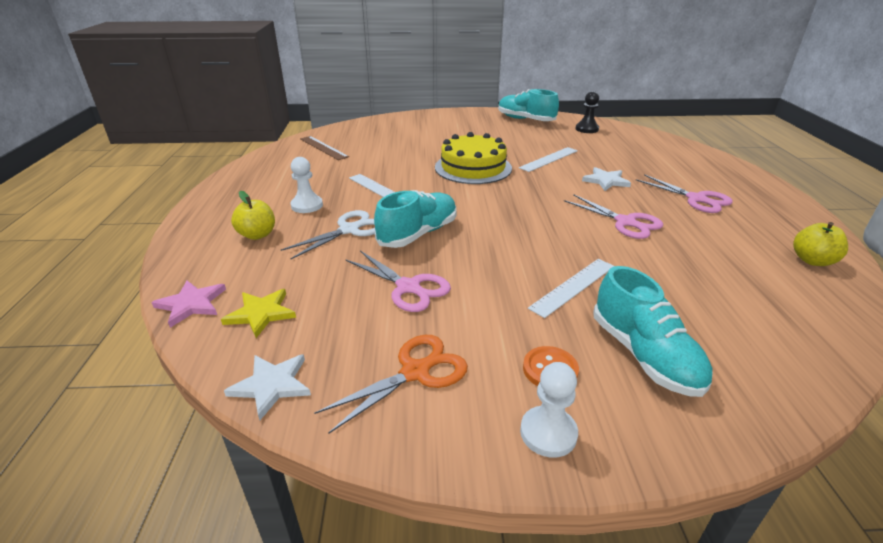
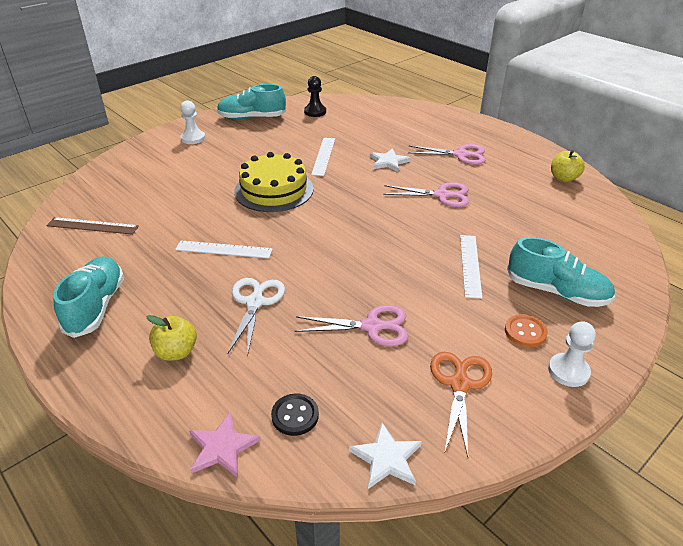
camera: 40 degrees left, 5 degrees up
yellow star [221,289,296,338] -> black button [271,393,319,436]
white pawn [291,157,323,213] -> white pawn moved to [180,100,205,144]
turquoise shoe [374,190,456,248] -> turquoise shoe moved to [53,256,124,338]

